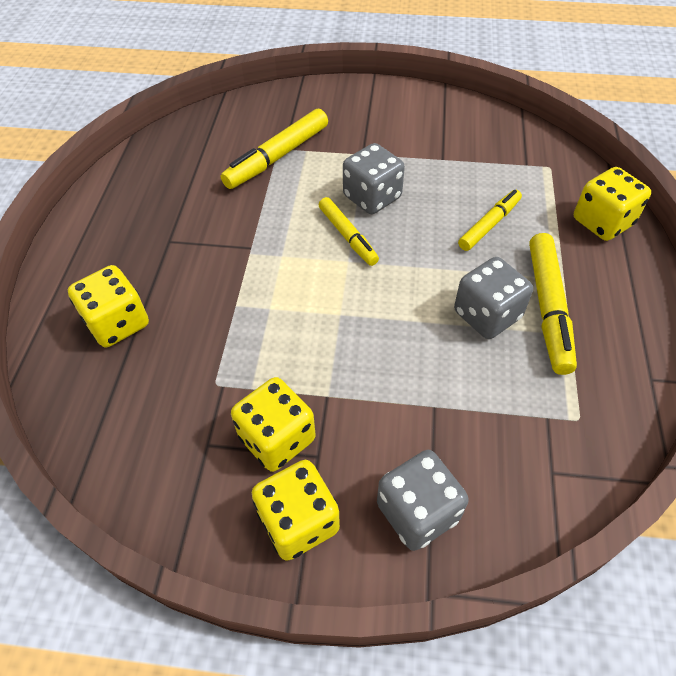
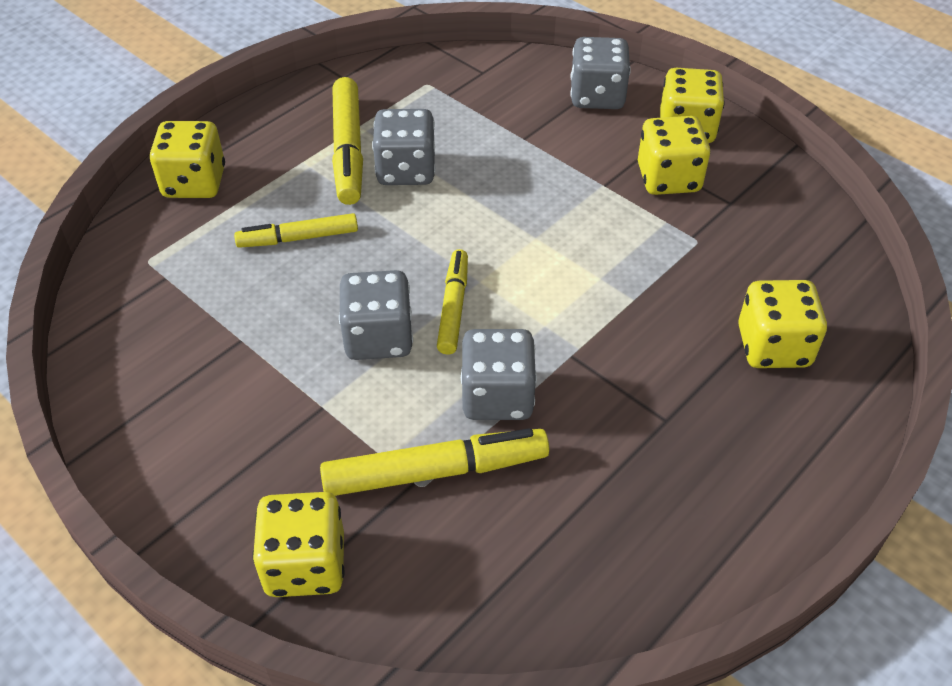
camera: 145 degrees left, 5 degrees down
yellow marker [529,233,577,375] -> yellow marker turned 135 degrees clockwise [332,77,363,205]
none -> yellow dice [252,492,344,597]
none -> grey dice [461,329,537,420]

